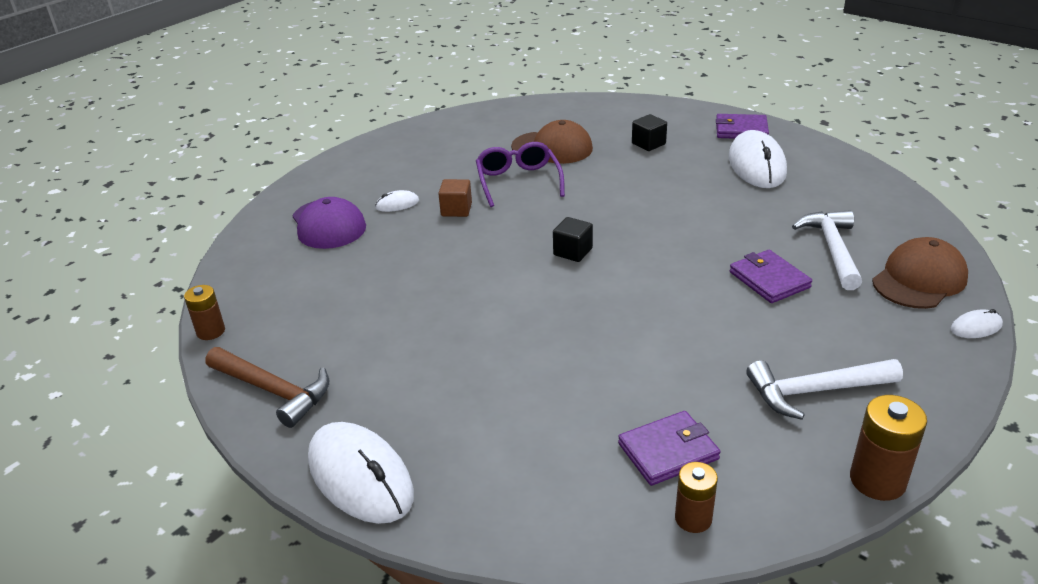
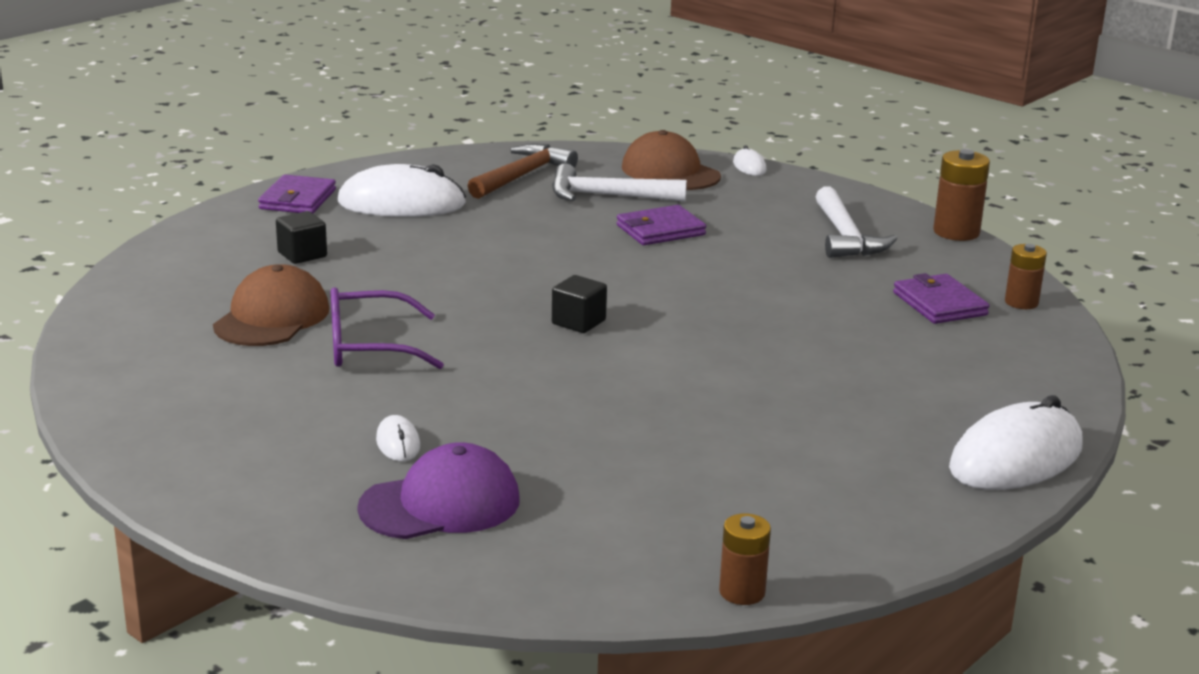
camera: 90 degrees left, 10 degrees down
brown hammer [206,347,329,428] -> brown hammer moved to [468,144,578,199]
brown cube [438,179,472,217] -> none

